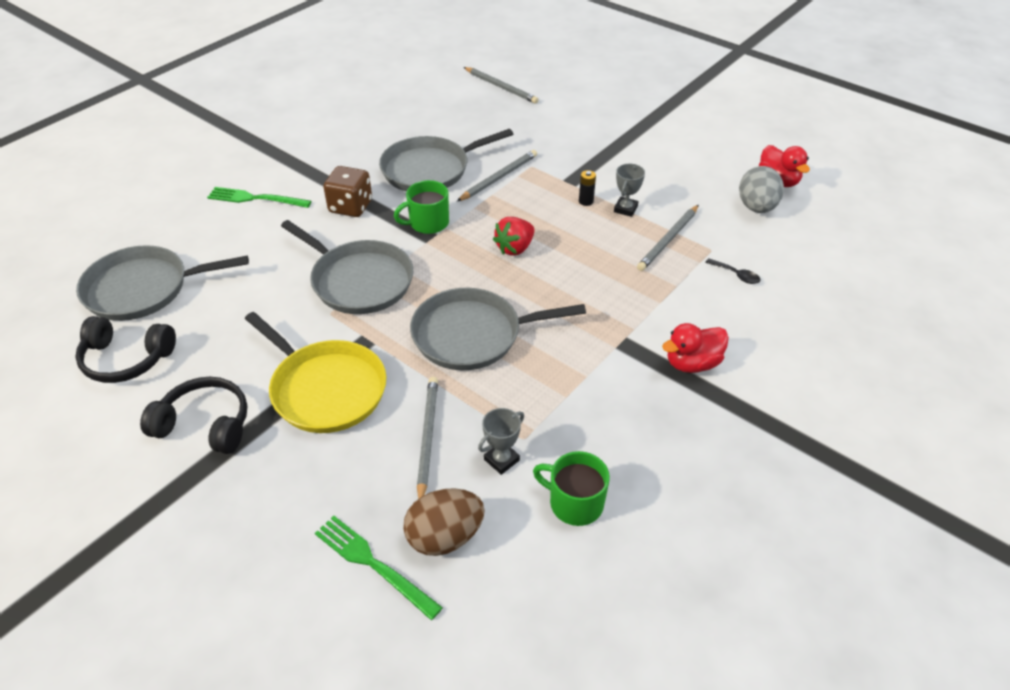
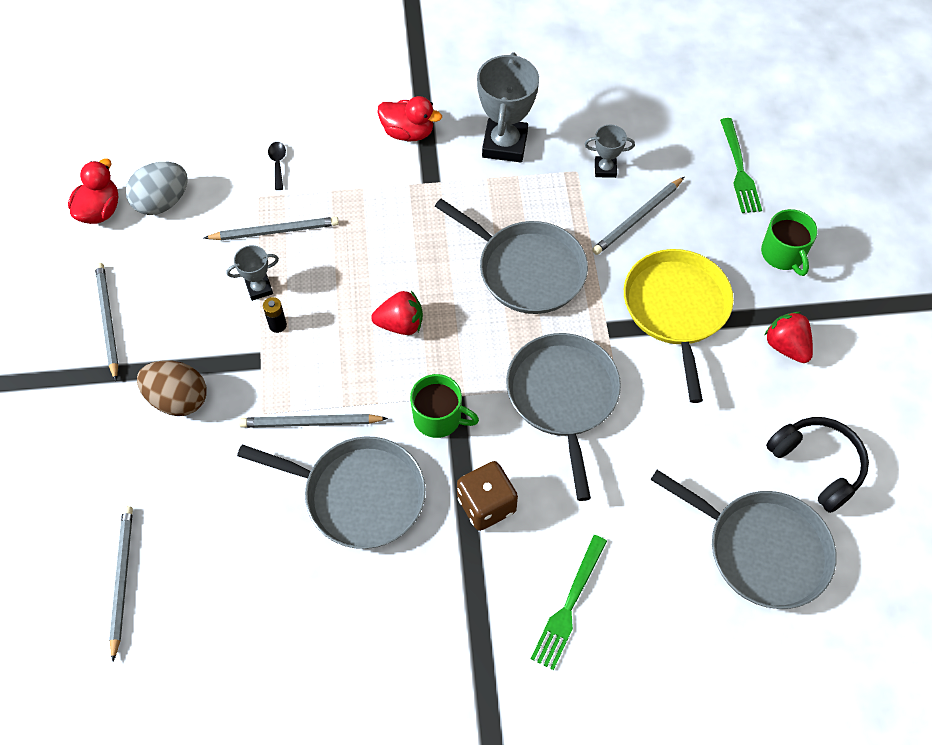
camera: 135 degrees left, 15 degrees up
black headphones [140,377,247,454] -> red strawberry [765,312,813,363]
green fork [207,187,311,208] -> green fork turned 60 degrees clockwise [531,535,607,670]
brown egg [403,488,485,556] -> brown egg moved to [137,360,207,416]
green mug [533,451,610,526] -> green mug moved to [761,209,818,276]
none -> grey pencil [95,263,119,381]
none -> grey trophy [477,52,539,162]

